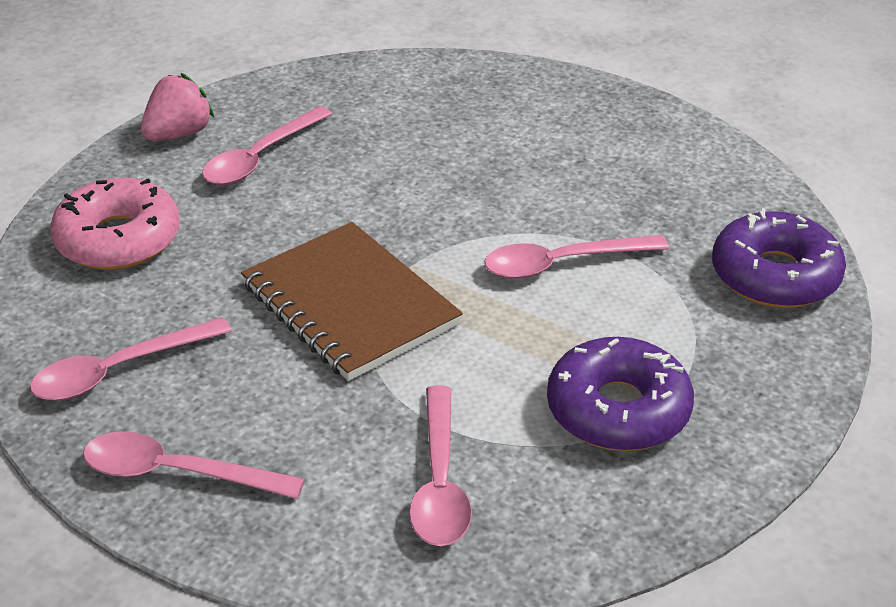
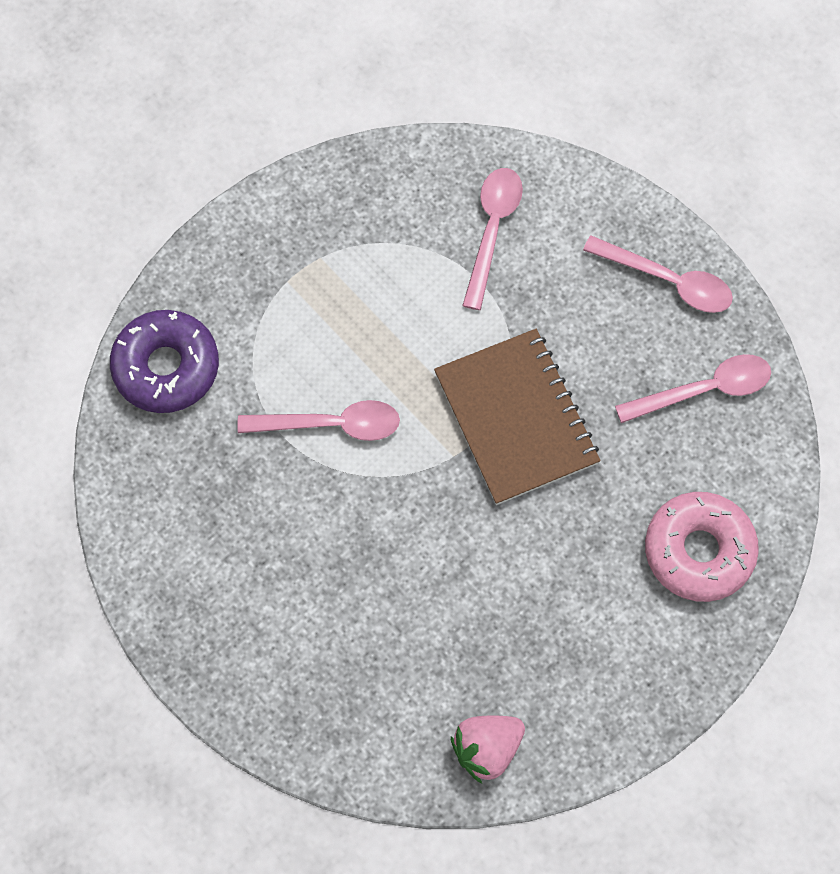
camera: 165 degrees left, 30 degrees up
pink strawberry [141,73,214,141] -> pink strawberry moved to [451,715,525,784]
pink spoon [202,106,332,185] -> none
purple donut [547,337,694,451] -> none

